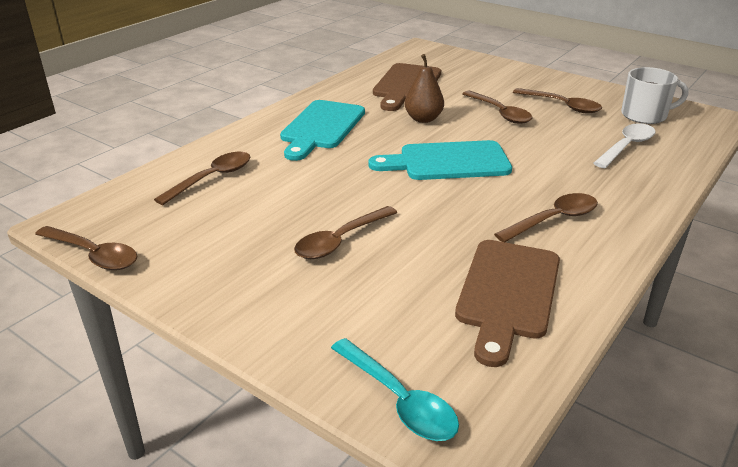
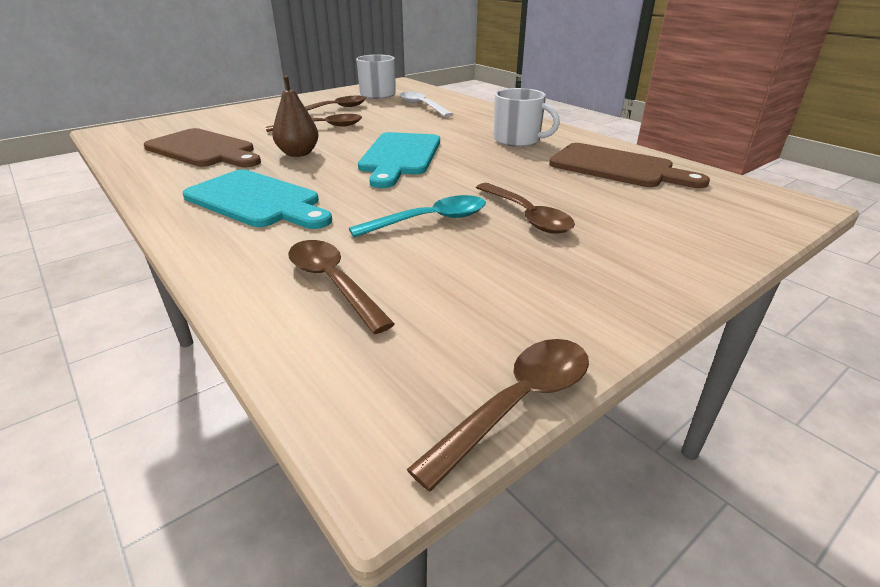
camera: 75 degrees left, 0 degrees up
turquoise spoon [331,338,459,441] -> turquoise spoon moved to [349,195,486,238]
brown spoon [494,193,598,242] -> white mug [494,88,560,147]

